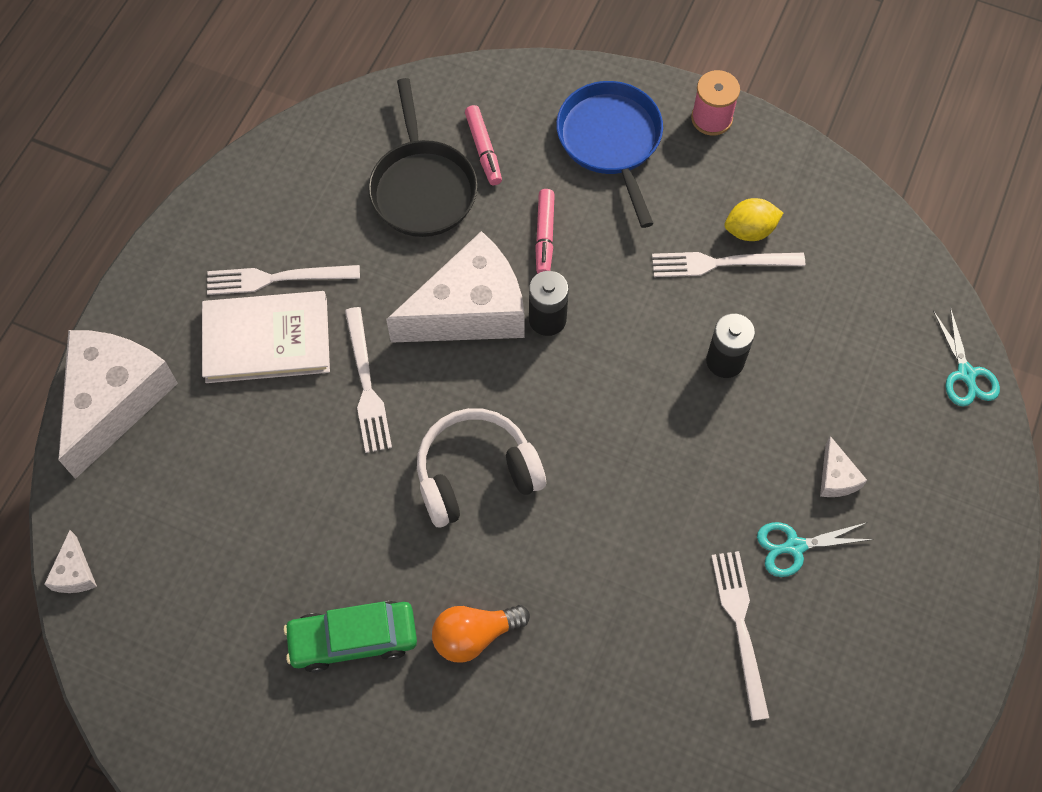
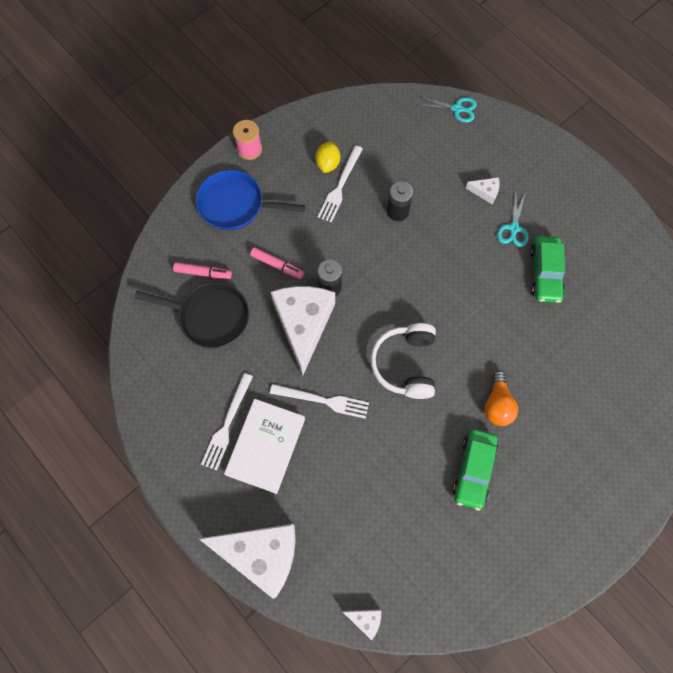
camera: 65 degrees left, 5 degrees up
white cheese [58,330,178,479] -> white cheese turned 150 degrees clockwise [199,524,295,599]
white fork [711,551,769,721] -> green car [530,236,565,303]

